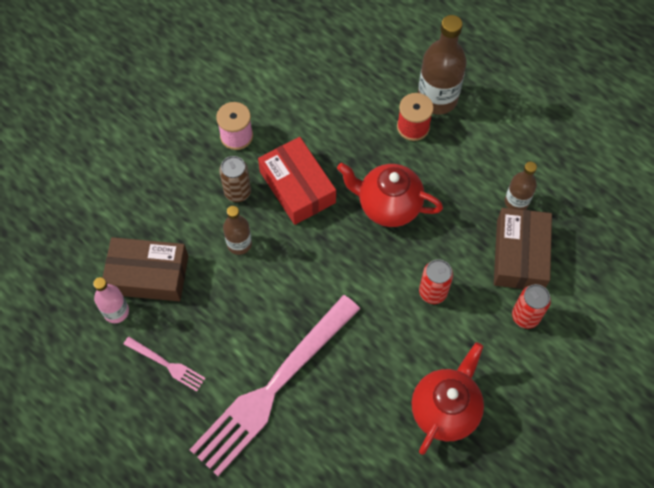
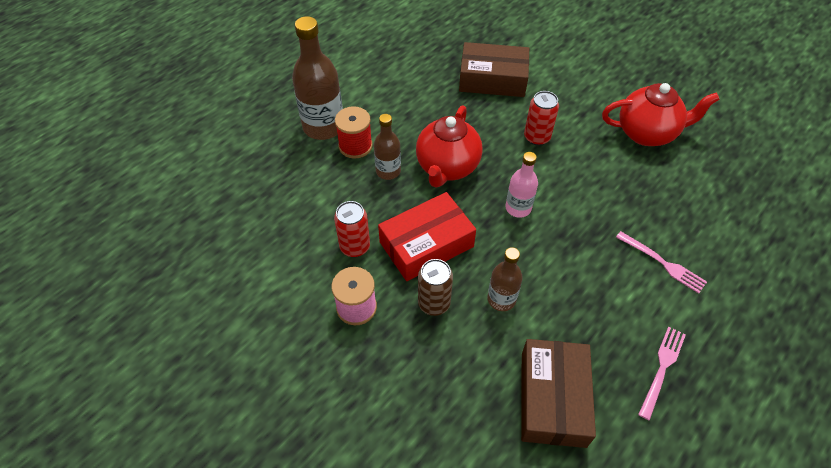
camera: 90 degrees left, 10 degrees down
pink bottle [93,277,129,323] -> pink bottle moved to [506,152,538,218]
pink fork [190,295,360,476] -> pink fork [616,231,707,293], size x0.42
red teapot [412,342,484,455] -> red teapot turned 150 degrees clockwise [602,83,720,146]
brown bottle [505,162,537,210] -> brown bottle moved to [374,114,401,180]
red can [512,284,551,329] -> red can moved to [334,201,370,257]

